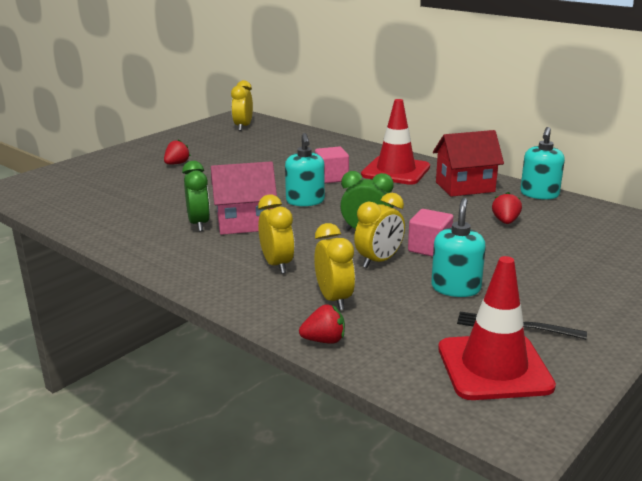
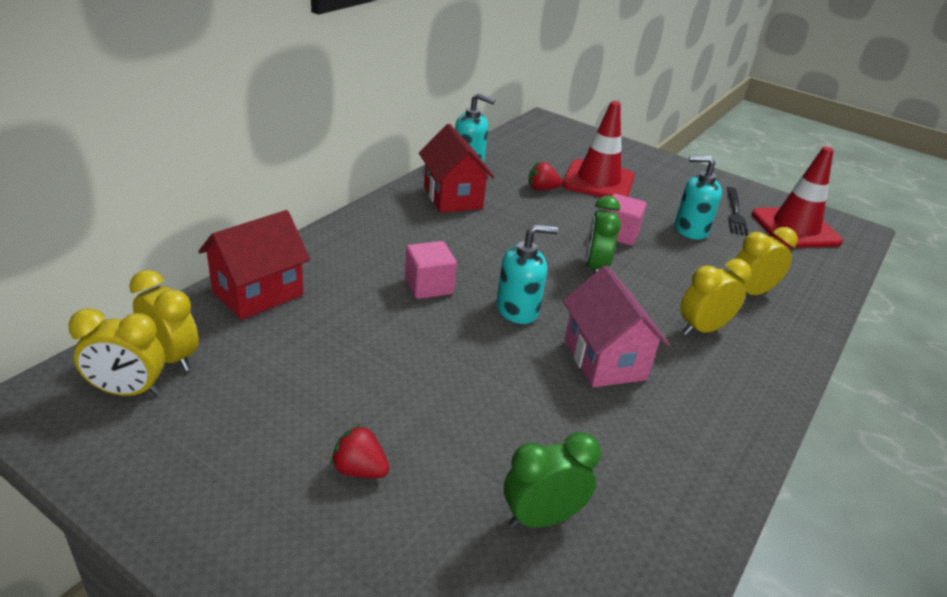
camera: 100 degrees left, 10 degrees up
green clock [182,161,210,231] -> green clock moved to [504,432,601,528]
red strawberry [299,304,345,344] -> none
yellow clock [354,193,405,268] -> yellow clock moved to [129,270,199,371]
red traffic cone [361,99,430,185] -> red traffic cone moved to [562,101,635,197]
none -> red house [198,210,310,320]

